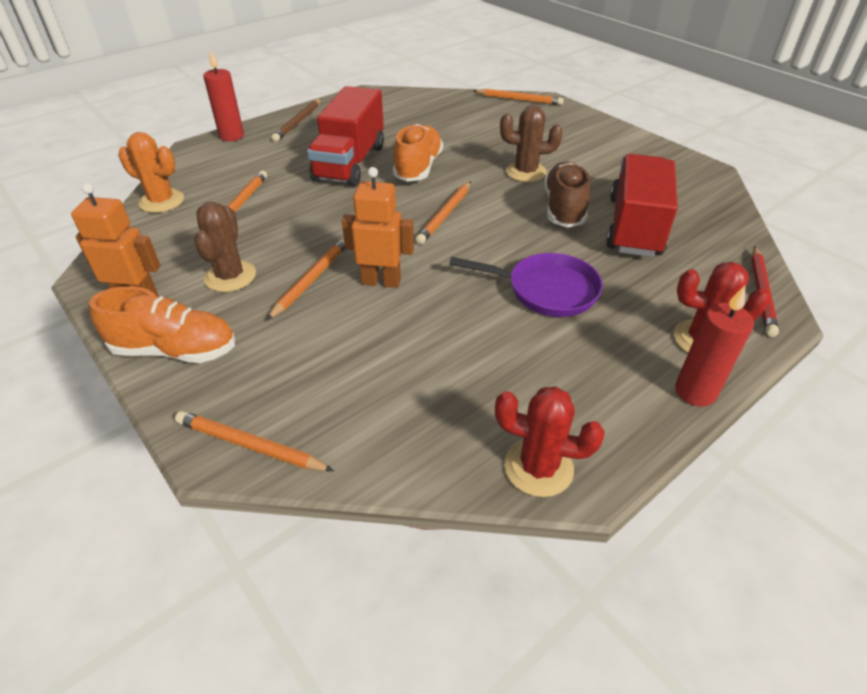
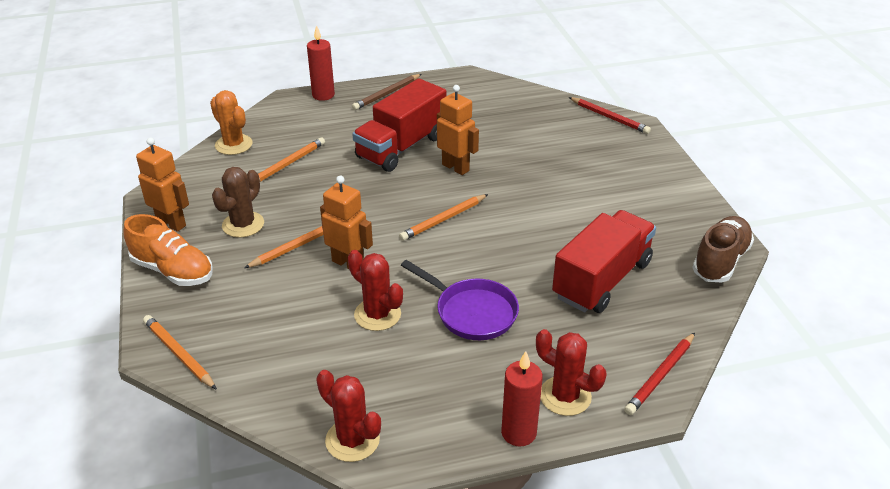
camera: 25 degrees right, 5 degrees down
orange shoe [393,124,443,182] -> orange robot [437,85,479,175]
orange pencil [474,89,564,105] -> red pencil [569,97,651,134]
brown cactus [500,105,563,182] -> none
brown shoe [544,161,590,228] -> brown shoe moved to [692,216,754,283]
none -> red cactus [348,250,403,331]

